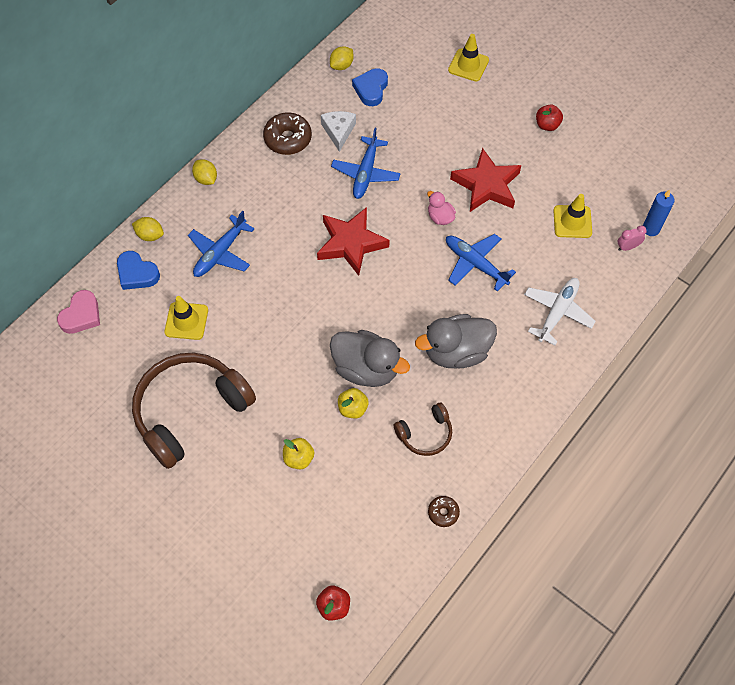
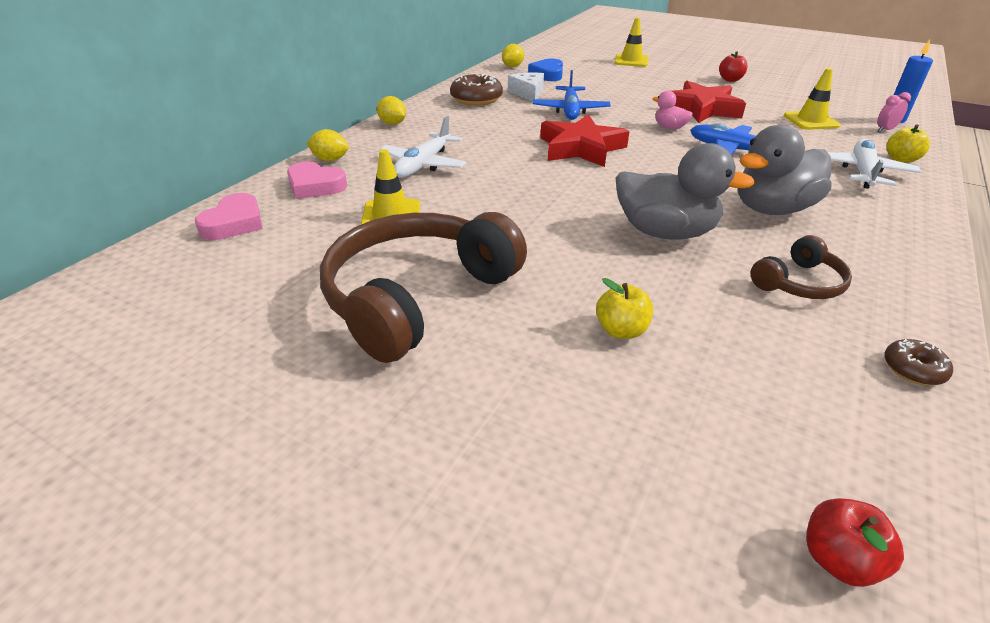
camera: 10 degrees left, 25 degrees down
blue heart [117,251,160,290] -> pink heart [287,161,347,199]
blue plane [188,211,254,277] -> white plane [380,116,466,178]
yellow apple [338,388,369,418] -> yellow apple moved to [886,124,930,163]

